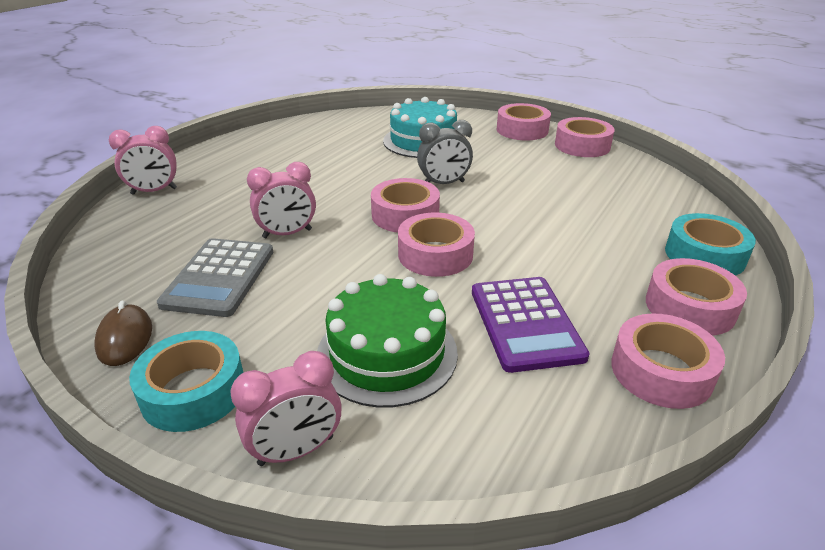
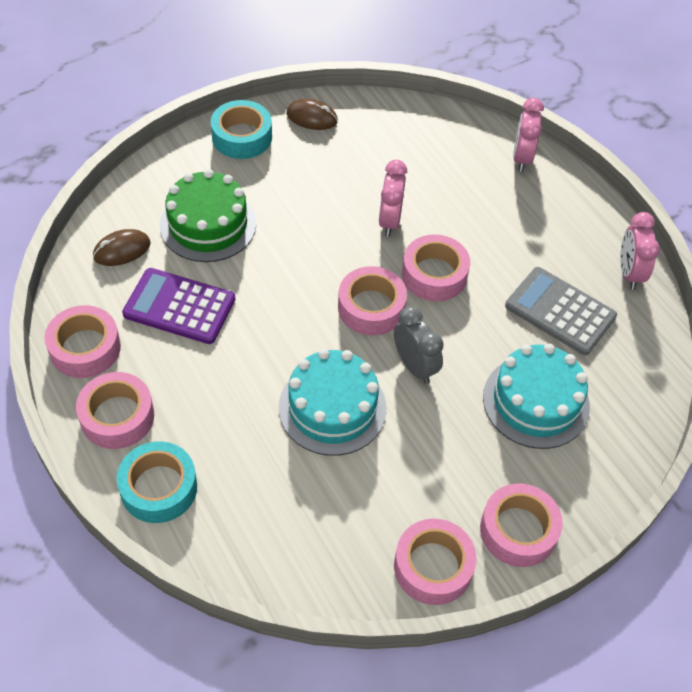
camera: 115 degrees right, 20 degrees up
grey calculator [157,238,273,317] -> grey calculator moved to [505,267,617,355]
pink clock [230,351,342,466] -> pink clock moved to [620,212,660,290]
pink tape [398,212,475,277] -> pink tape moved to [402,234,470,301]
grey clock [417,120,473,184] -> grey clock turned 135 degrees clockwise [394,306,444,384]
none -> brown mouse [93,229,151,266]
none -> turquoise cake [279,349,387,456]

